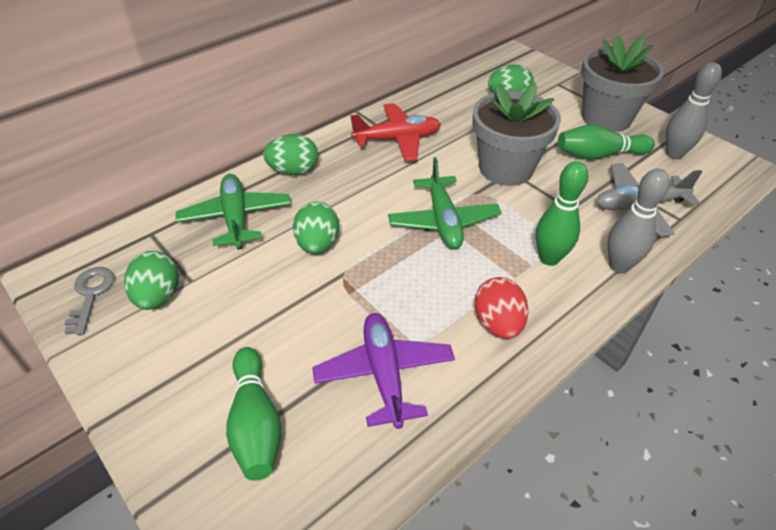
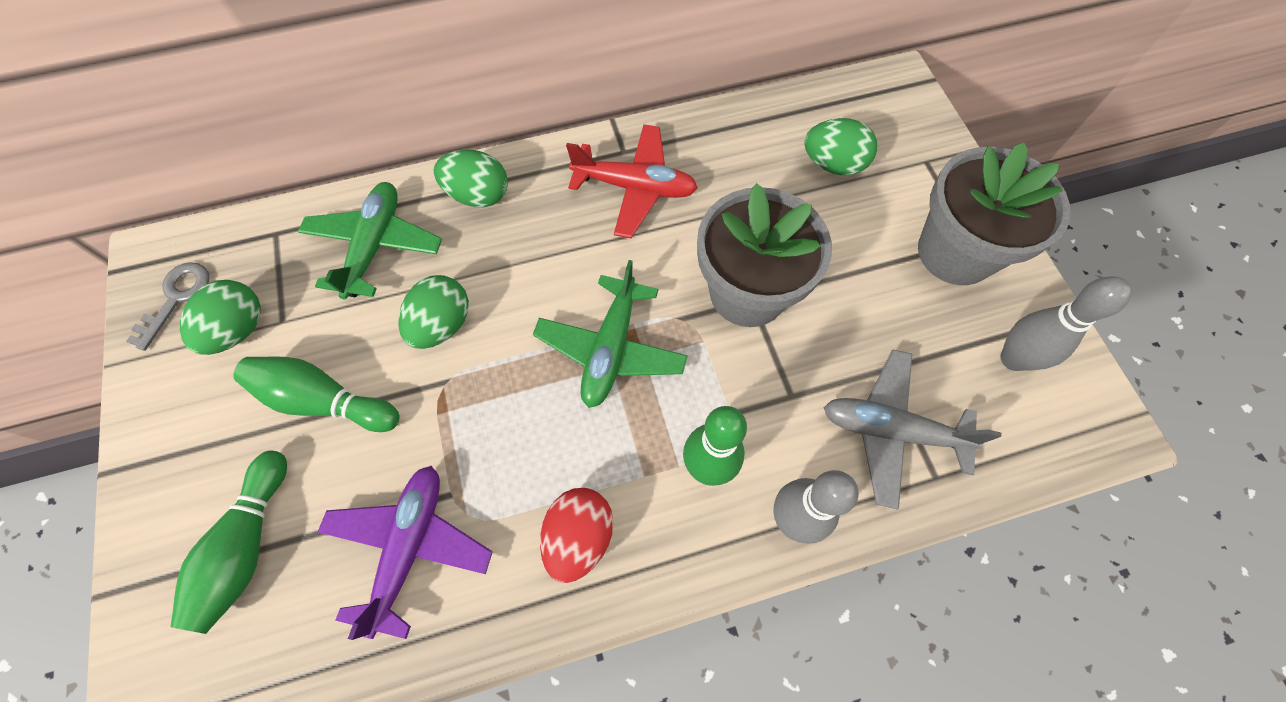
camera: 25 degrees right, 20 degrees up
green bowling pin [558,125,655,160] -> green bowling pin moved to [233,356,400,432]

